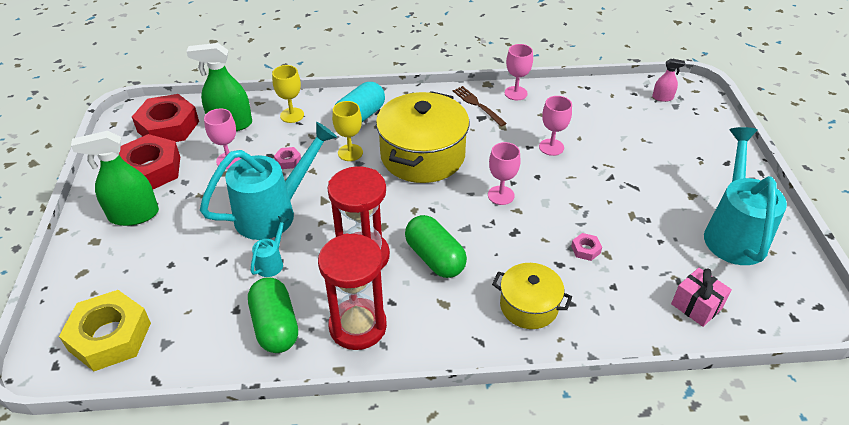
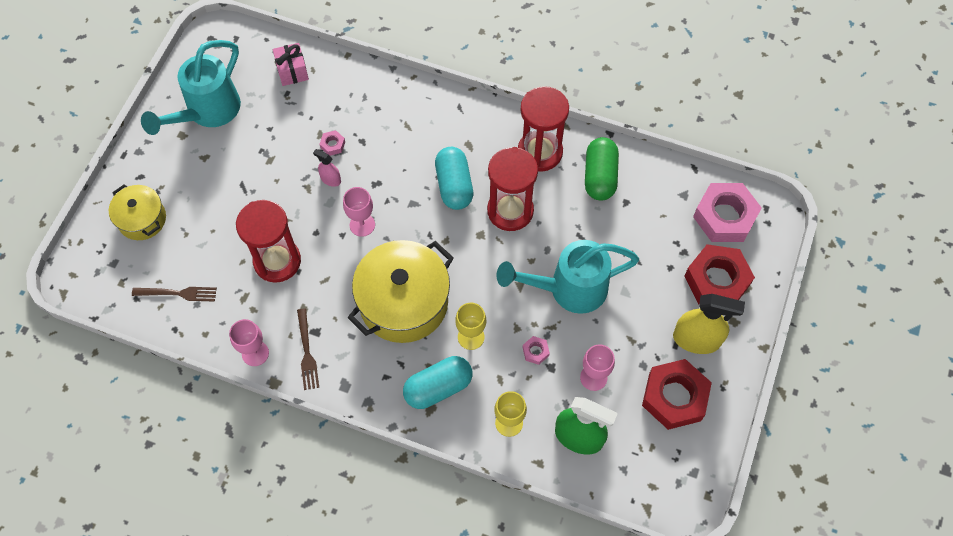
camera: 155 degrees left, 20 degrees up
yellow nut [59,290,151,371] -> pink nut [693,183,762,242]
green spray bottle [71,131,159,226] -> yellow spray bottle [673,294,745,354]
red nut [132,94,199,142] -> red nut moved to [684,244,755,304]
turquoise watering can [251,216,289,277] -> none
green capsule [405,215,467,278] -> turquoise capsule [435,147,473,210]
yellow pot [492,263,572,329] -> yellow pot moved to [109,184,166,240]
pink goblet [539,96,572,156] -> red hourglass [236,200,301,283]
pink spray bottle [652,59,685,102] -> pink spray bottle moved to [313,149,341,187]
none -> brown fork [132,287,217,302]

